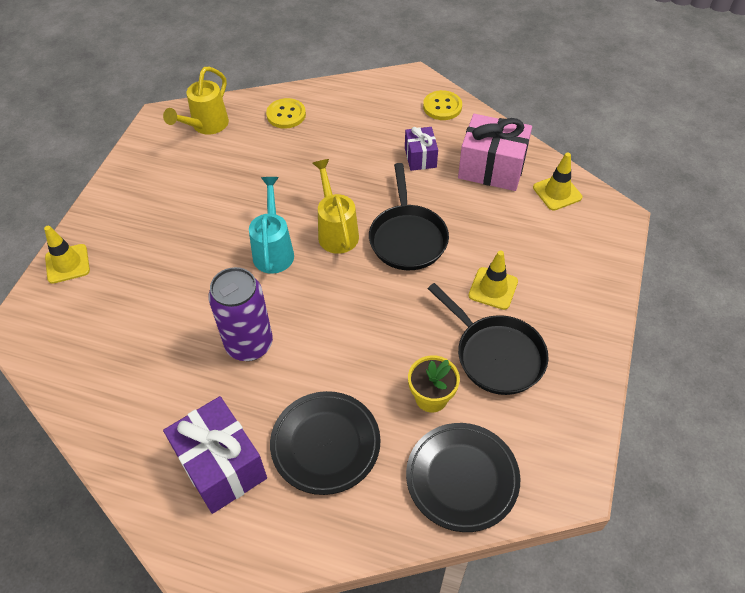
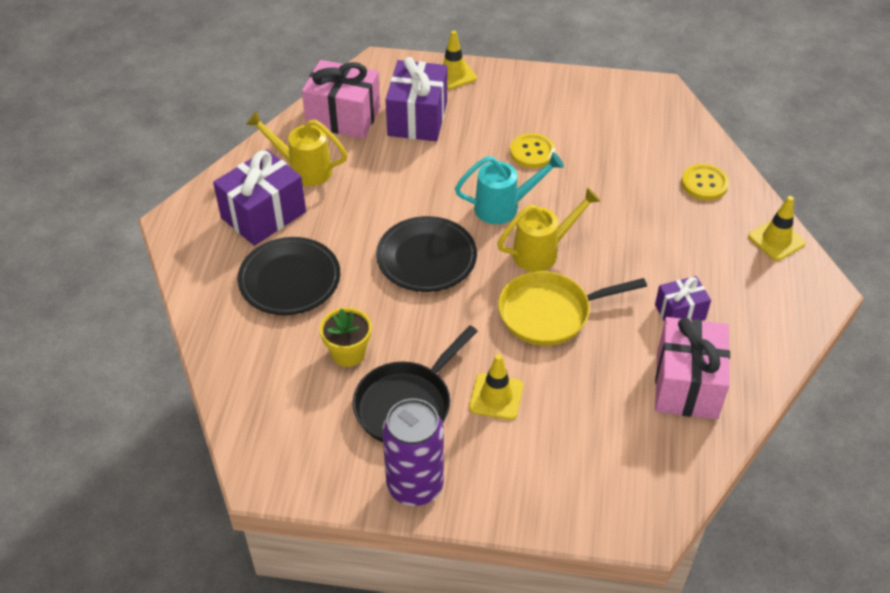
camera: 80 degrees right, 5 degrees down
yellow watering can [163,67,229,135] -> yellow watering can moved to [246,111,347,186]
purple can [208,267,273,361] -> purple can moved to [382,398,444,506]
black pan [369,163,449,270] -> yellow pan [498,271,647,346]
black plate [406,423,520,532] -> black plate moved to [376,216,477,292]
yellow button [423,90,462,120] -> yellow button moved to [510,133,555,168]
yellow traffic cone [533,152,582,210] -> yellow traffic cone moved to [748,196,806,261]
none -> pink gift [302,60,381,139]
none -> purple gift [386,57,447,141]

